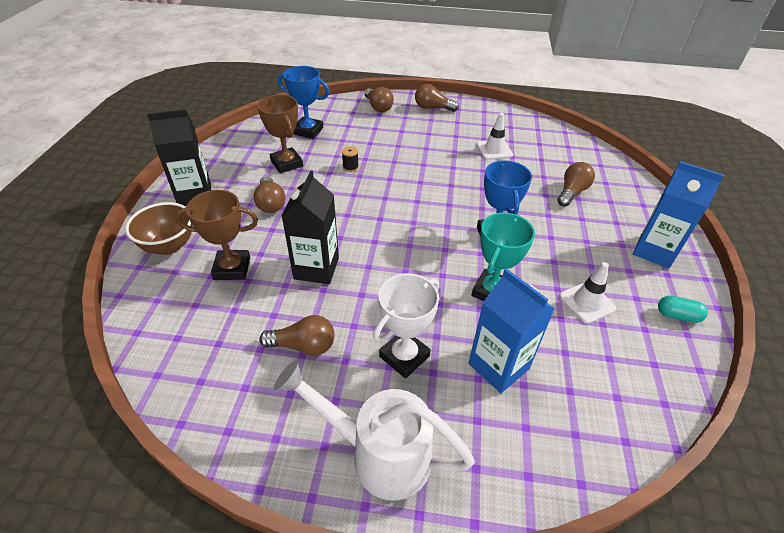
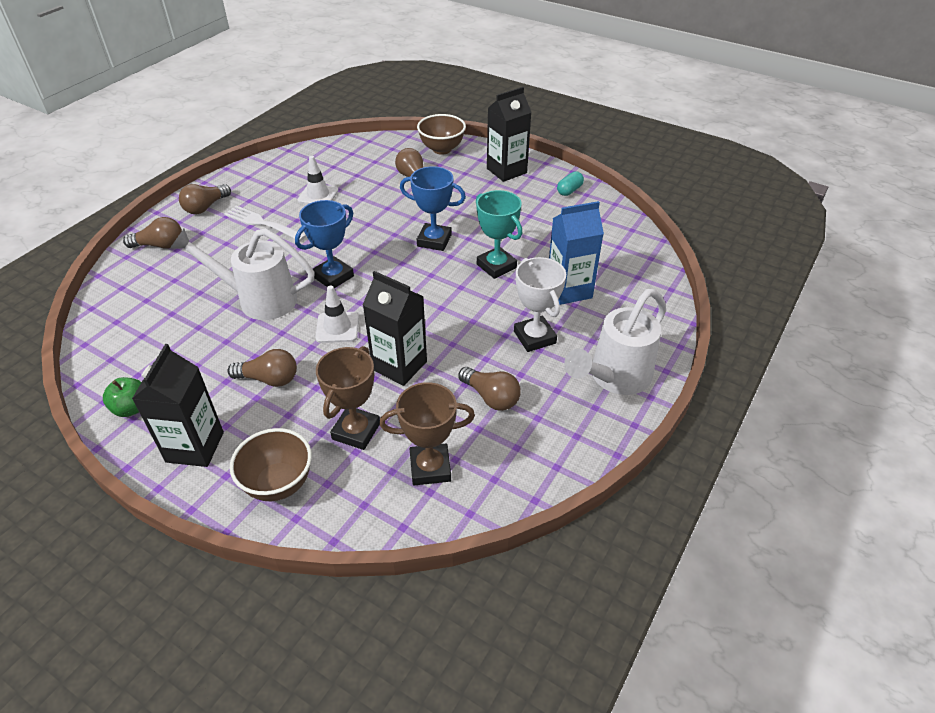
camera: 65 degrees left, 0 degrees up
brown trophy [257,95,303,173] -> brown trophy moved to [379,382,475,485]
brown light bulb [259,315,335,356] -> brown light bulb turned 105 degrees clockwise [458,367,521,411]
blue trophy [278,66,330,139] -> blue trophy moved to [295,200,354,288]
black spool [342,146,359,172] -> white watering can [170,228,315,320]
white traffic cone [559,262,616,324] -> white traffic cone moved to [315,285,359,343]
blue carton [633,161,724,268] -> black carton [487,87,532,182]
none -> green apple [103,377,142,417]
none -> white fork [224,206,306,241]
none -> brown bowl [417,114,466,155]

